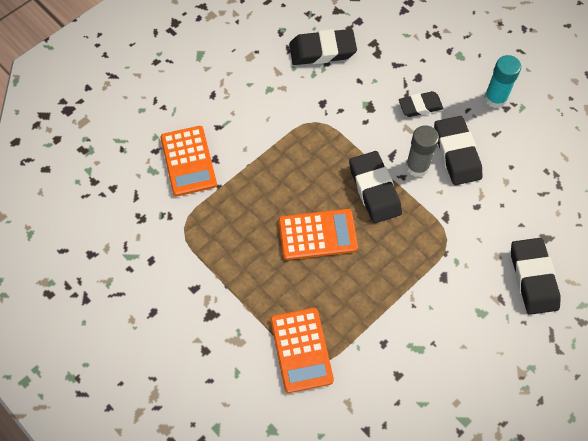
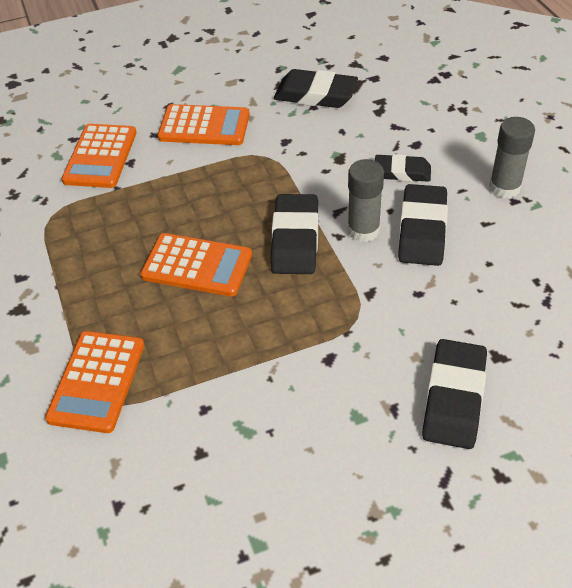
camera: 25 degrees right, 15 degrees down
turquoise glue stick [484,55,521,108] -> grey glue stick [489,117,535,198]
none -> orange calculator [158,104,250,145]

